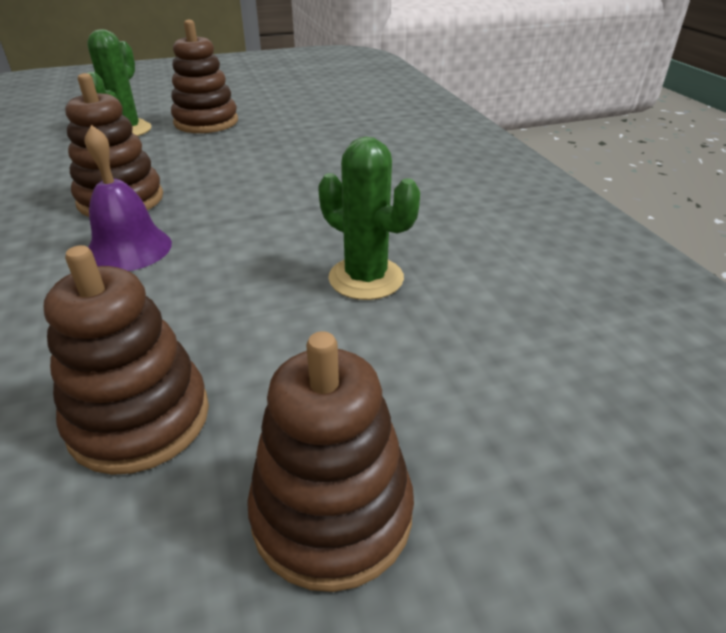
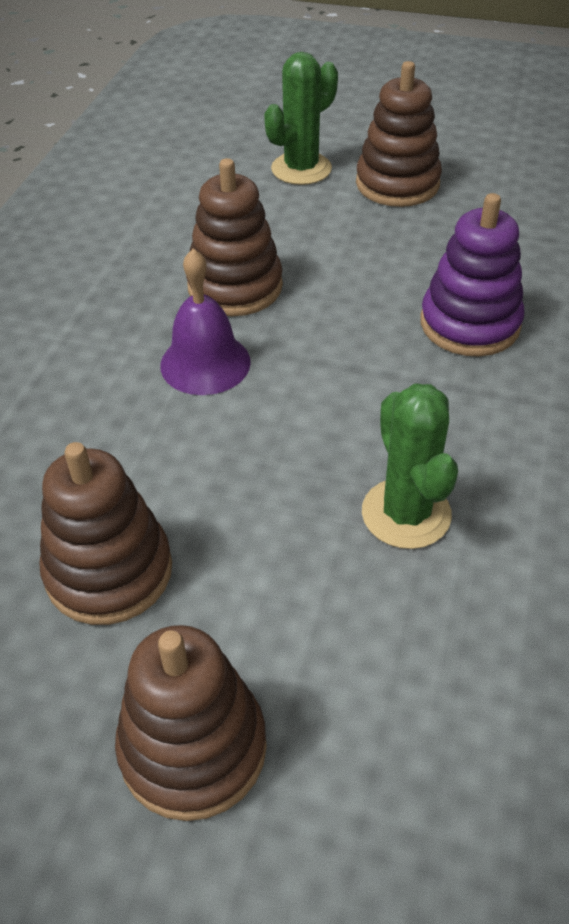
camera: 35 degrees right, 10 degrees up
none -> purple stacking toy [420,193,524,357]

